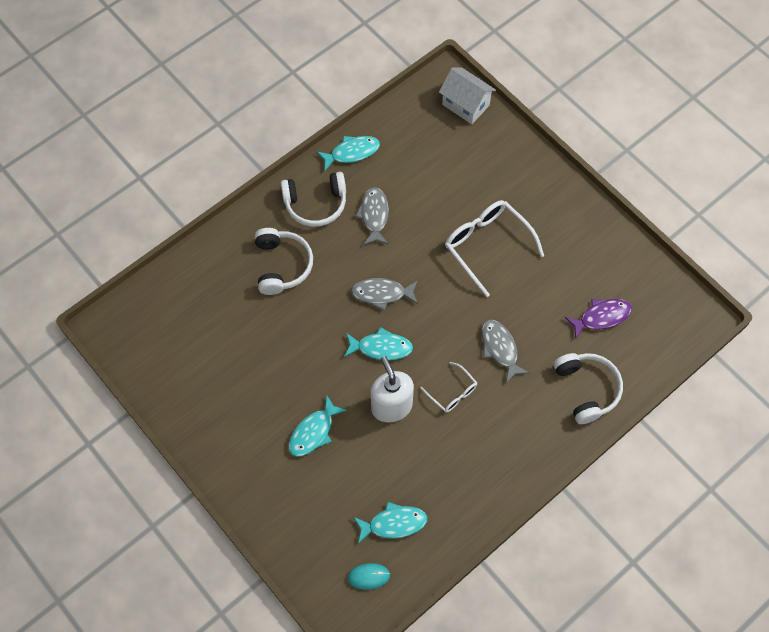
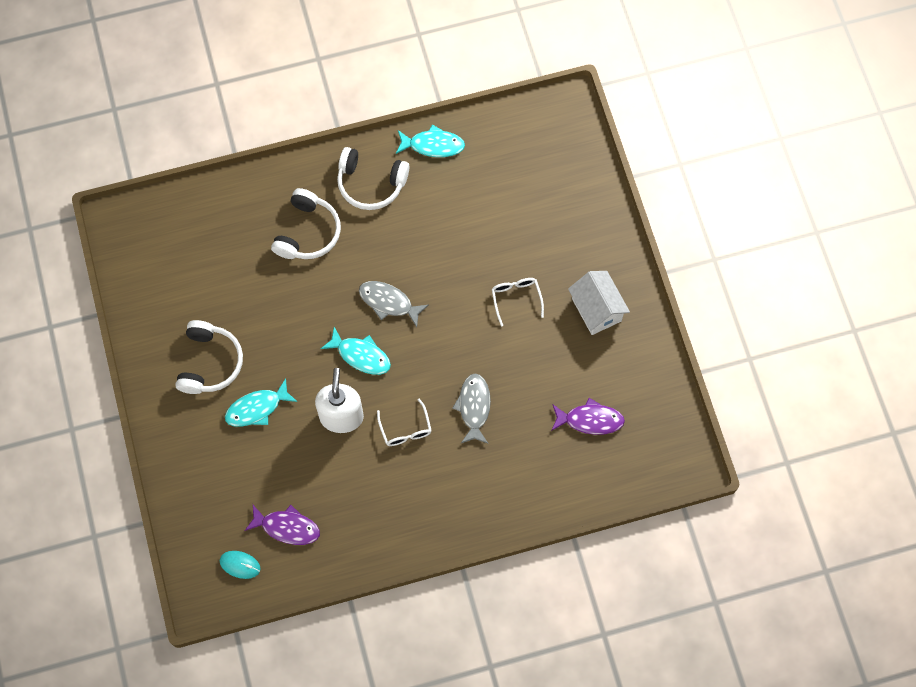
camera: 25 degrees right, 5 degrees up
turquoise fish [354,502,428,544] -> purple fish [244,505,320,545]
grey fish [355,187,389,245] -> none
white house [439,67,496,124] -> white house moved to [568,271,630,335]
white glasses [445,200,544,297] -> white glasses [492,278,544,327], size x0.54
white headphones [554,353,623,424] -> white headphones moved to [175,320,243,394]

